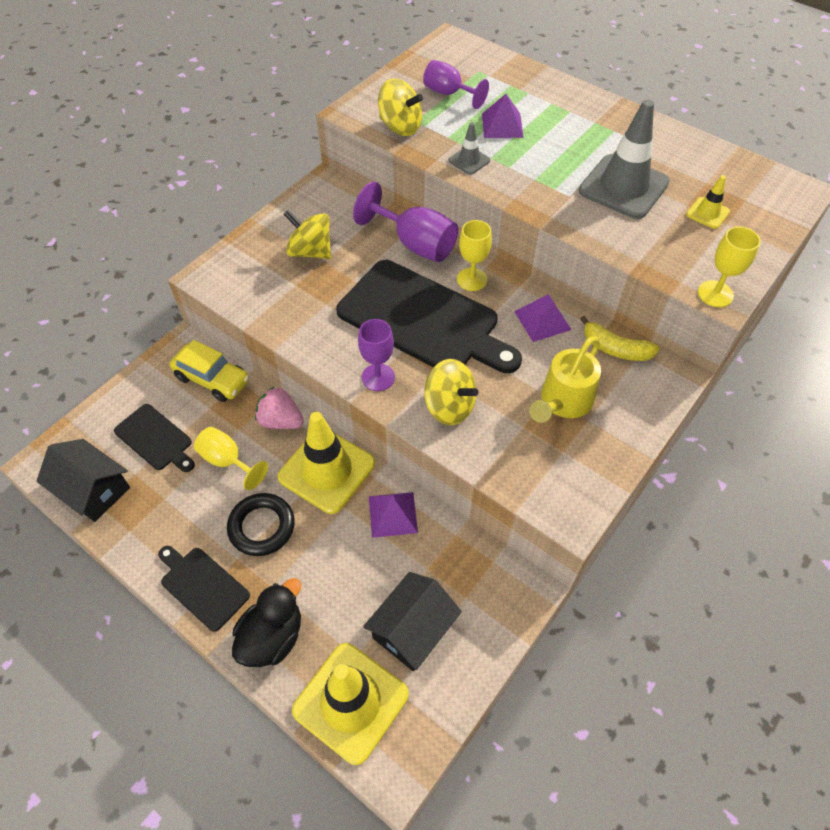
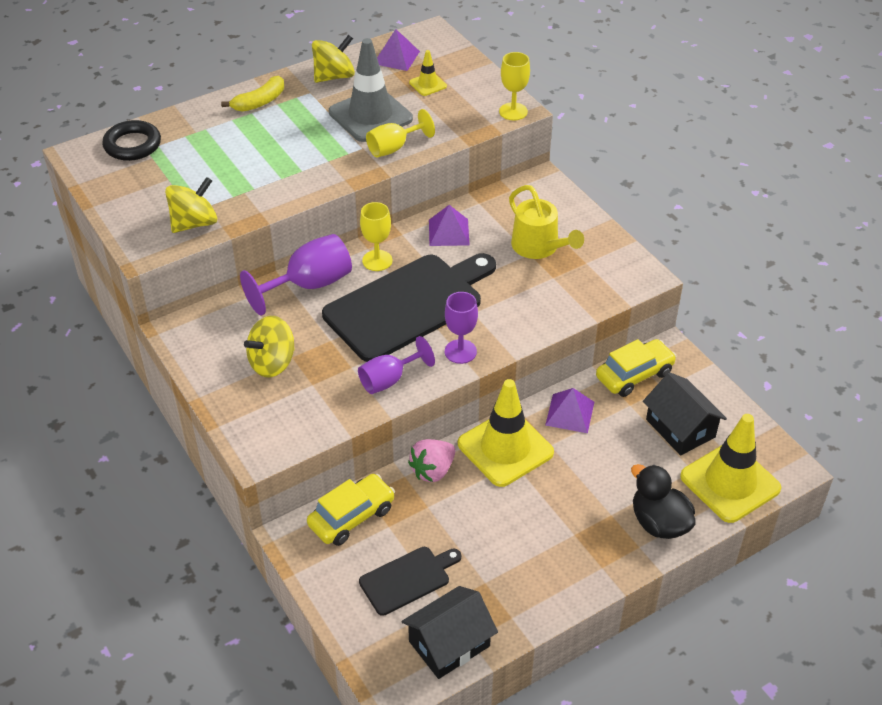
camera: 70 degrees left, 10 degrees down
black cutting board [158,546,250,632] -> none
yellow goblet [194,427,268,490] -> yellow goblet moved to [366,109,435,157]
black ring [227,493,295,556] -> black ring moved to [102,120,161,161]
purple goblet [423,60,489,109] -> purple goblet moved to [358,336,435,394]
yellow spinning top [424,359,478,425] -> yellow spinning top moved to [312,35,355,83]
grey traffic cone [448,122,490,175] -> none
purple pyramid [482,94,524,138] -> purple pyramid moved to [377,29,420,71]
yellow banana [580,316,660,361] -> yellow banana moved to [221,76,284,112]
none -> yellow car [596,339,677,397]

